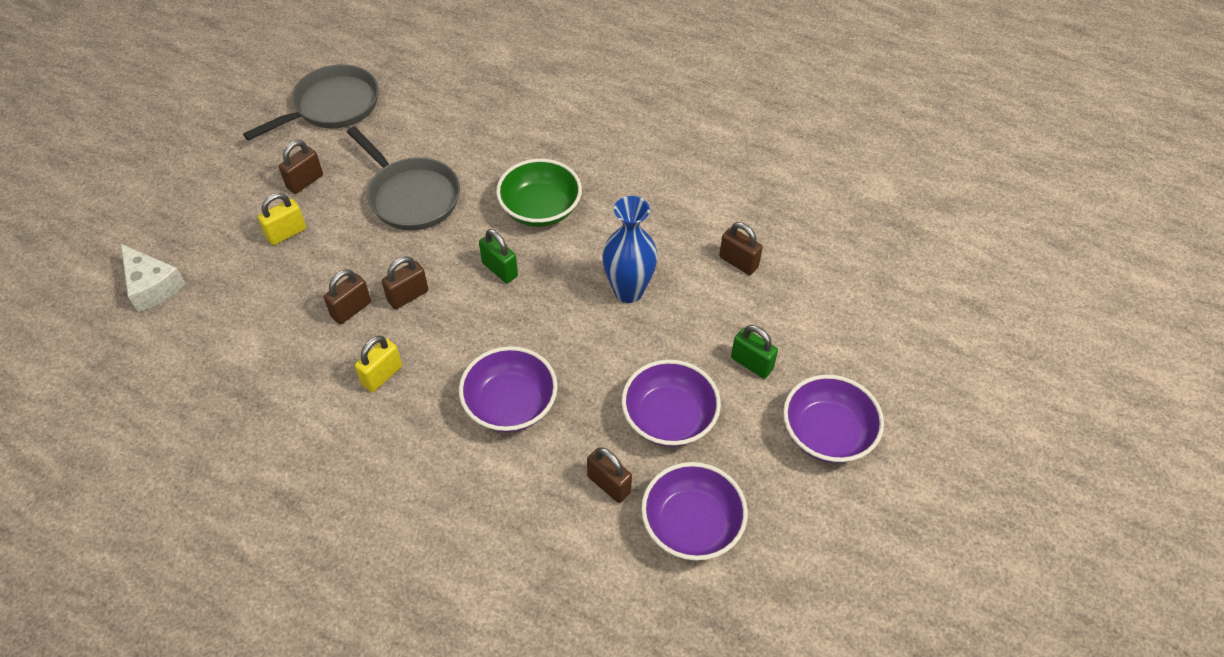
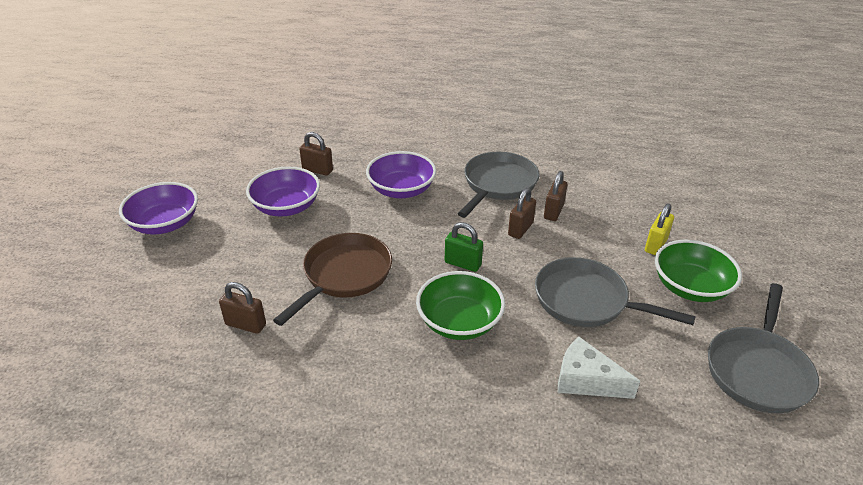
camera: 160 degrees right, 15 degrees down
white cheese [121,244,186,312] -> white cheese moved to [558,337,640,399]
brown padlock [279,140,323,194] -> green bowl [655,240,742,302]
yellow padlock [355,336,402,392] -> grey pan [458,151,540,218]
blue vase [602,196,658,303] -> brown pan [273,233,392,326]
purple bowl [641,462,748,561] -> none
green padlock [731,325,778,378] -> none

